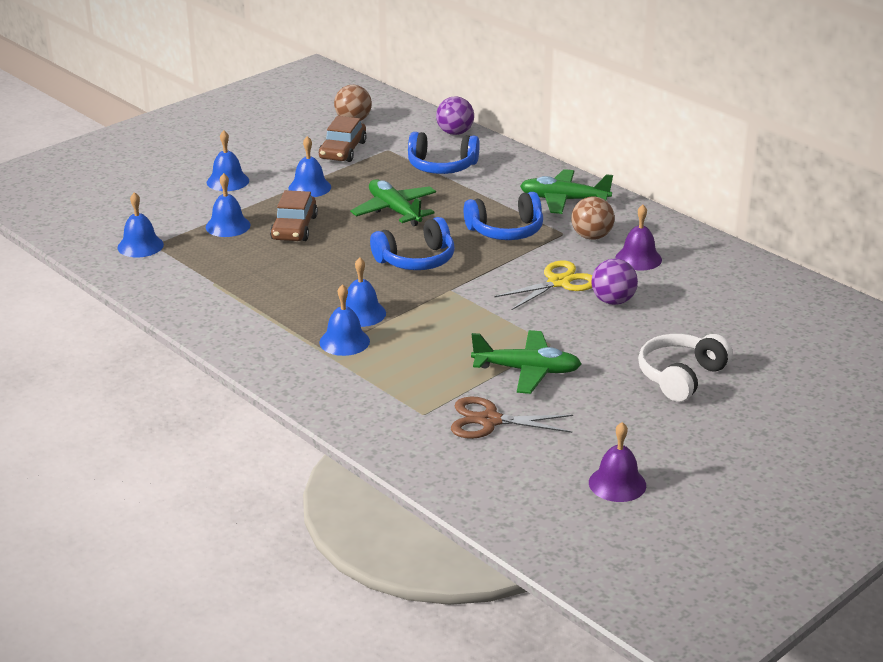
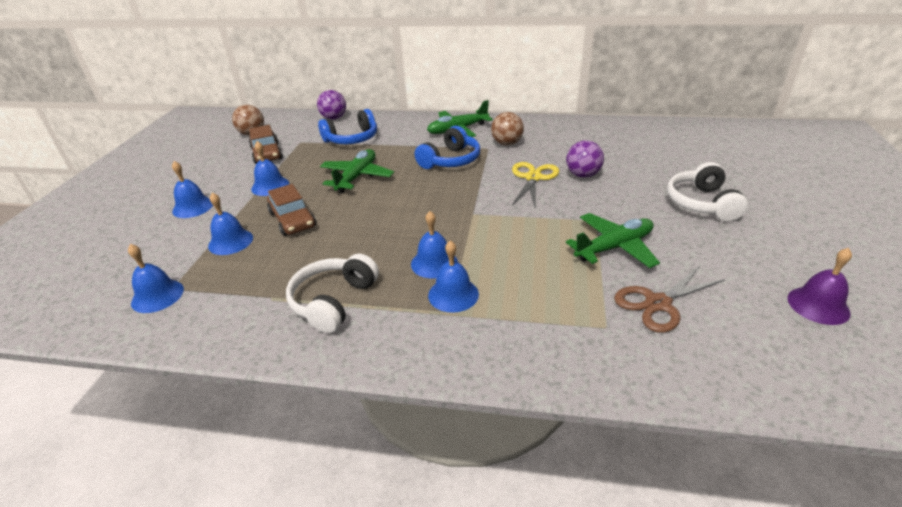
camera: 35 degrees left, 5 degrees up
green plane [350,179,436,226] -> green plane turned 90 degrees clockwise [320,149,394,193]
blue headphones [370,217,455,270] -> none
purple bell [616,205,662,271] -> none
none -> white headphones [286,253,379,333]

